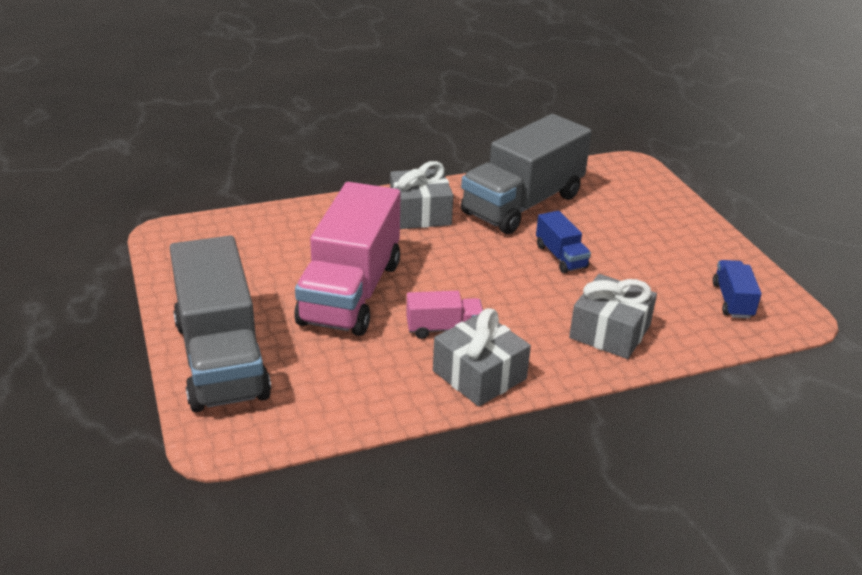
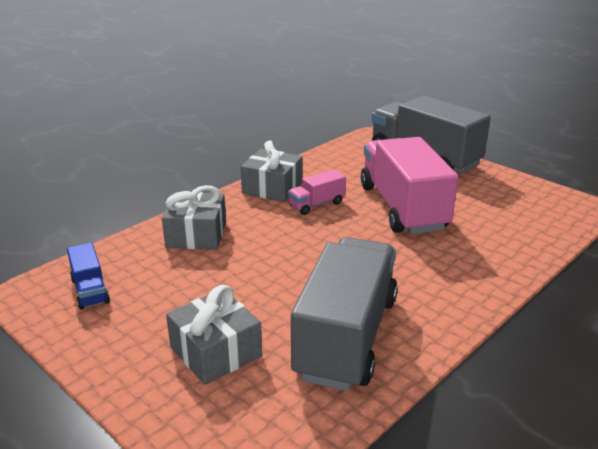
camera: 155 degrees right, 5 degrees down
grey gift [390,161,453,229] -> grey gift moved to [166,285,262,385]
blue truck [536,211,591,273] -> none

